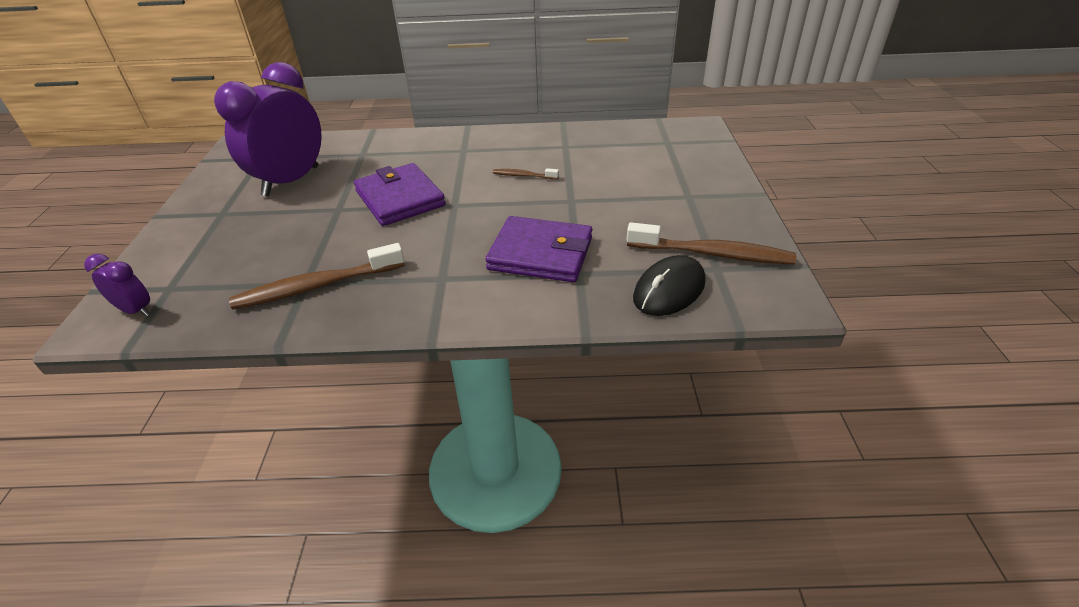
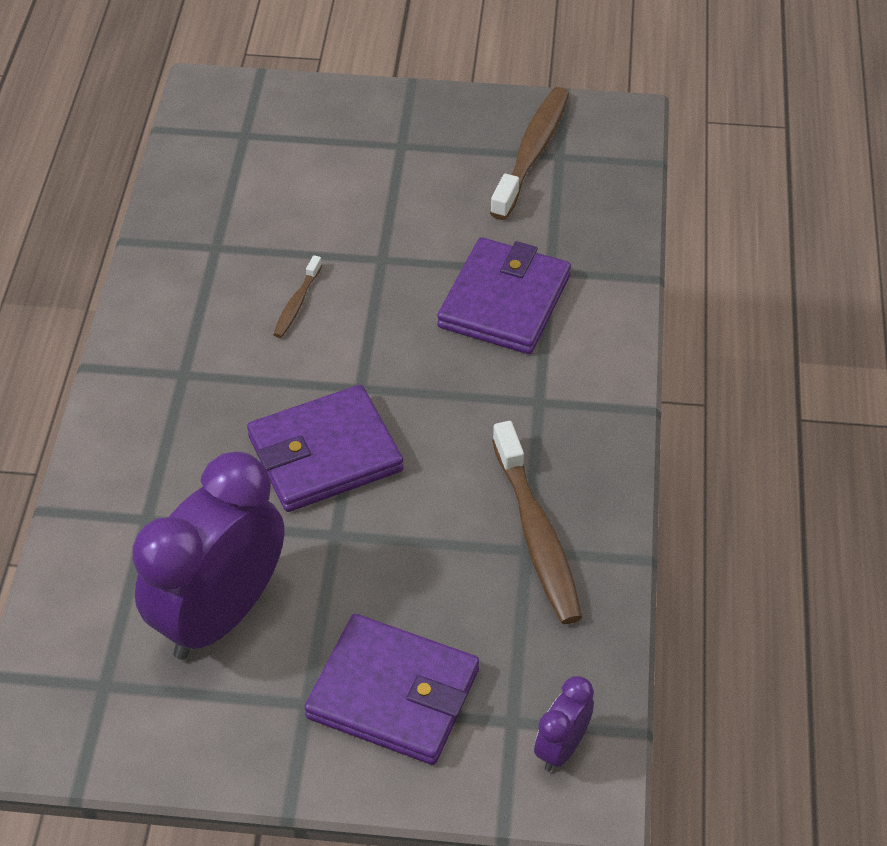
camera: 85 degrees left, 10 degrees up
purple clock [214,62,322,196] -> purple clock turned 90 degrees clockwise [132,452,284,660]
black mouse [633,255,705,316] -> none
none -> purple wallet [304,614,479,765]

